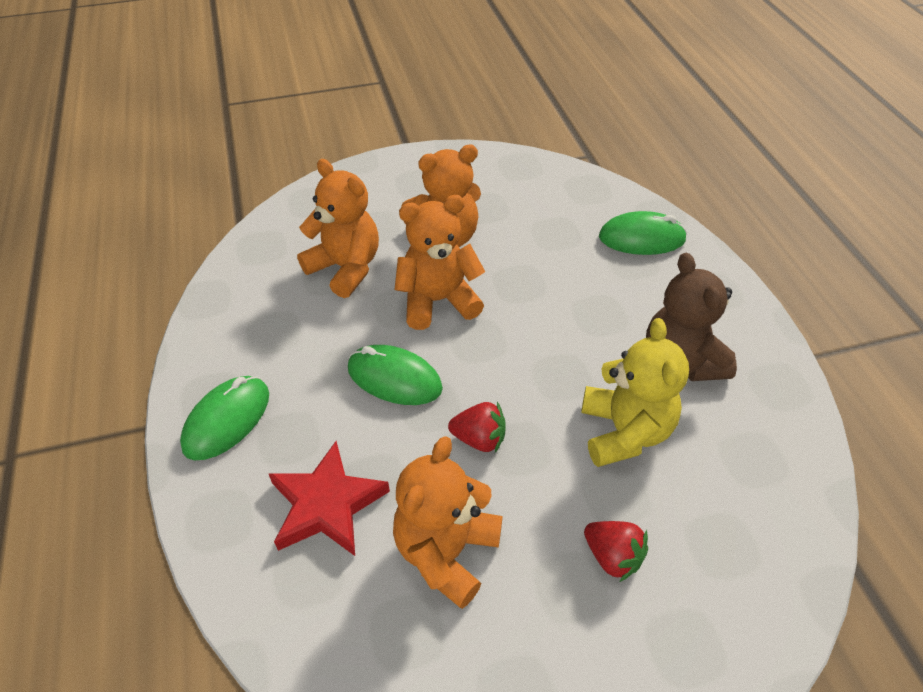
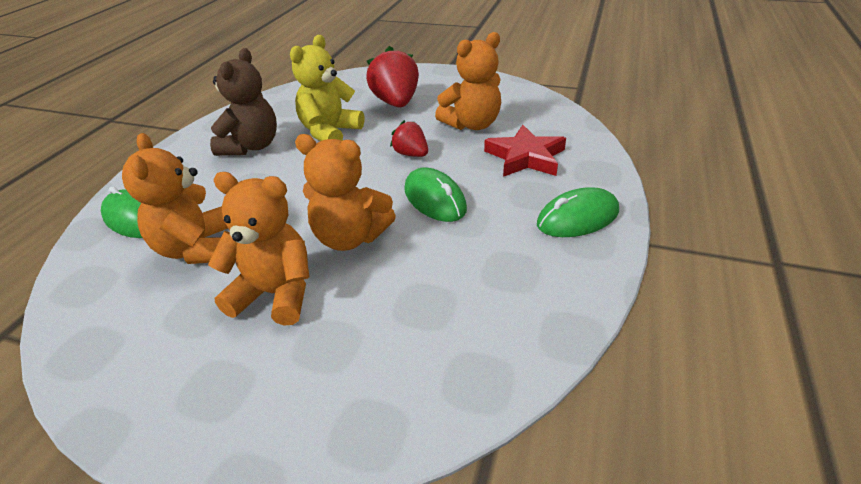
camera: 145 degrees left, 10 degrees down
orange teddy bear [297,159,379,298] -> orange teddy bear moved to [122,133,228,264]
red strawberry [584,521,648,582] -> red strawberry [366,46,419,107], size x1.77

